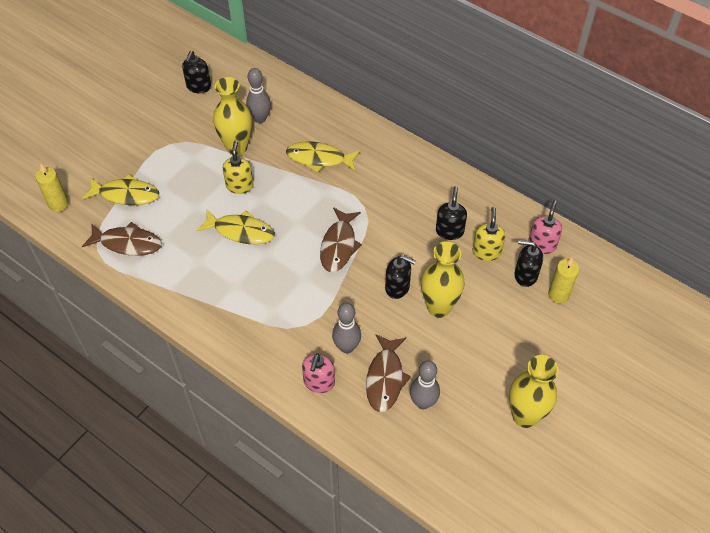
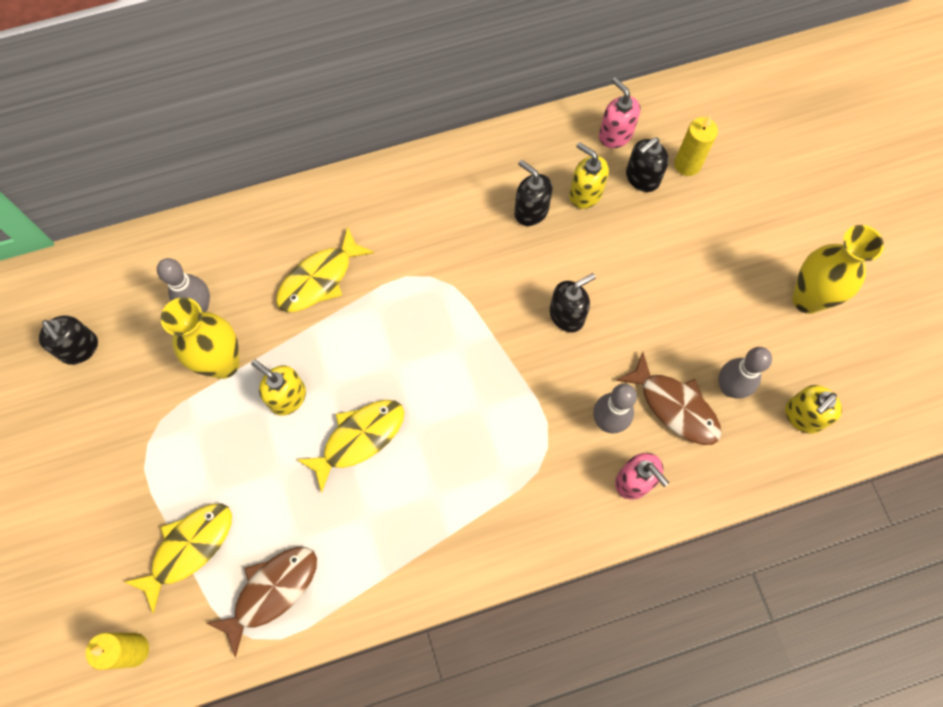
camera: 55 degrees left, 15 degrees up
brown fish [320,207,362,272] -> none
yellow vase [421,241,465,318] -> none
none -> yellow soap dispenser [785,385,842,434]

